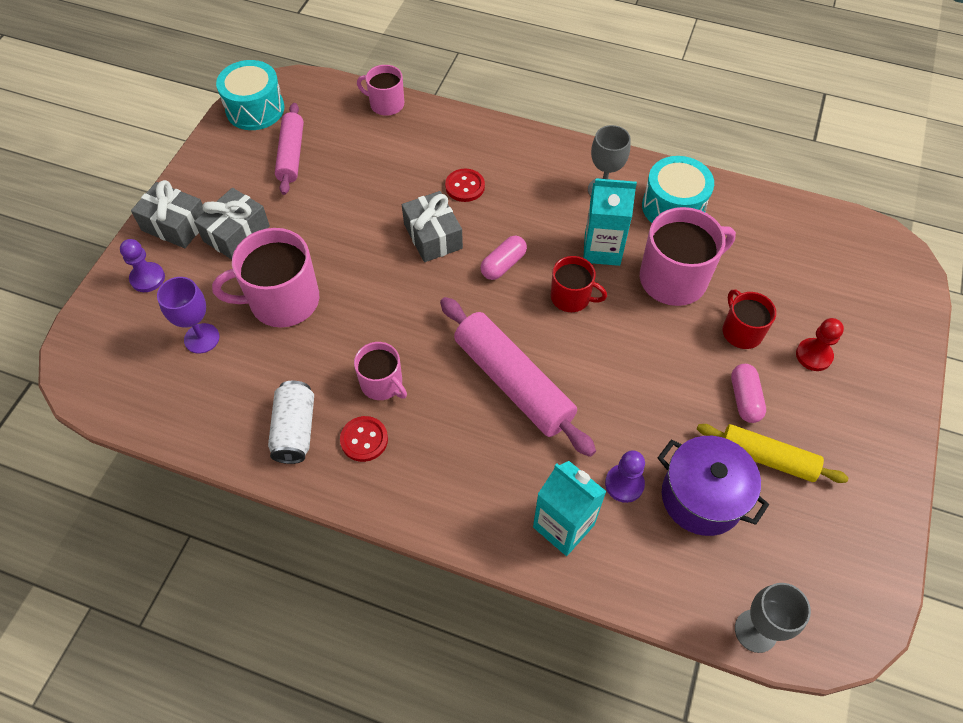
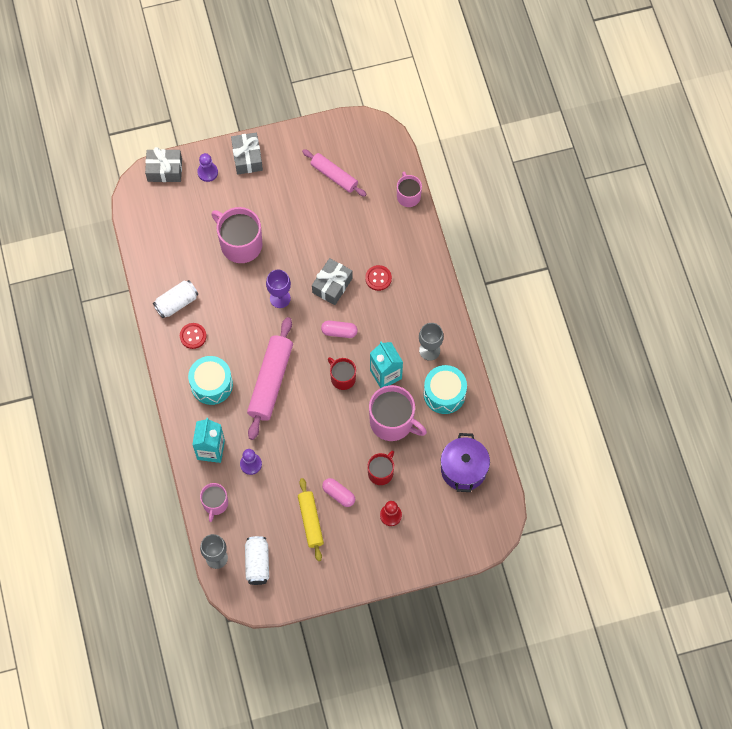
camera: 55 degrees right, 10 degrees up
purple goblet [157,277,220,354] -> purple goblet moved to [266,270,291,308]
grey gift [194,188,270,259] -> grey gift moved to [145,147,182,182]
turquoise drum [216,60,284,130] -> turquoise drum moved to [188,356,233,405]
pink rolling pin [275,103,304,195] -> pink rolling pin turned 75 degrees clockwise [302,149,367,197]
pink mug [354,342,407,400] -> pink mug moved to [200,483,228,522]
red mug [551,256,607,312] -> red mug turned 150 degrees clockwise [328,357,356,390]
purple pot [658,436,769,536] -> purple pot moved to [441,433,490,492]
pink capsule [731,364,766,423] -> pink capsule turned 75 degrees clockwise [322,478,355,507]
none -> white can [245,536,269,585]

